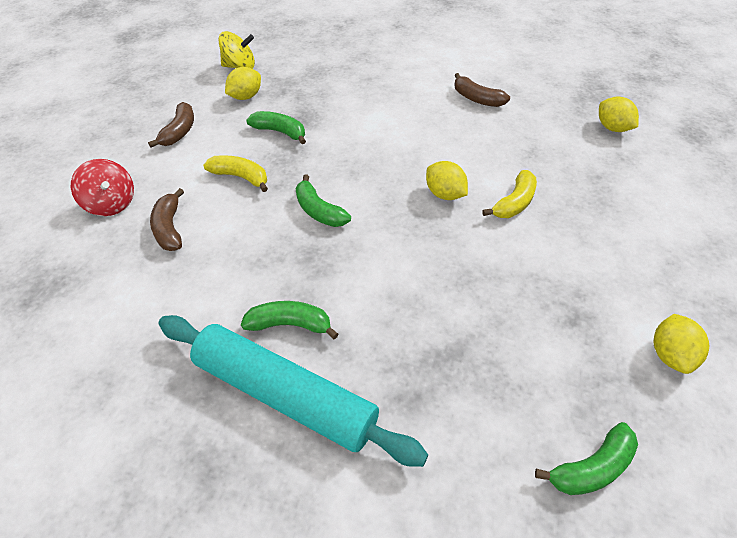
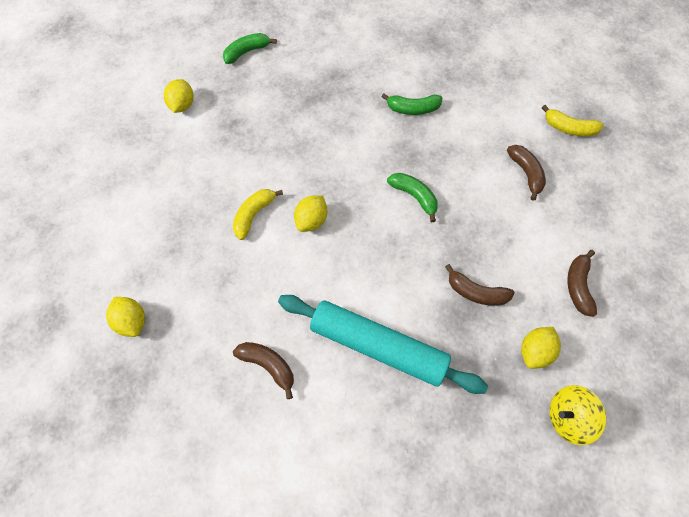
camera: 175 degrees right, 15 degrees up
red spinning top [71,159,134,216] -> none
turquoise rolling pin [159,315,428,467] -> turquoise rolling pin moved to [278,295,488,394]
yellow banana [203,155,268,192] -> yellow banana moved to [542,105,604,136]
green banana [246,111,306,144] -> brown banana [445,264,515,306]
yellow lemon [426,161,468,200] -> yellow lemon turned 75 degrees clockwise [294,195,327,232]

